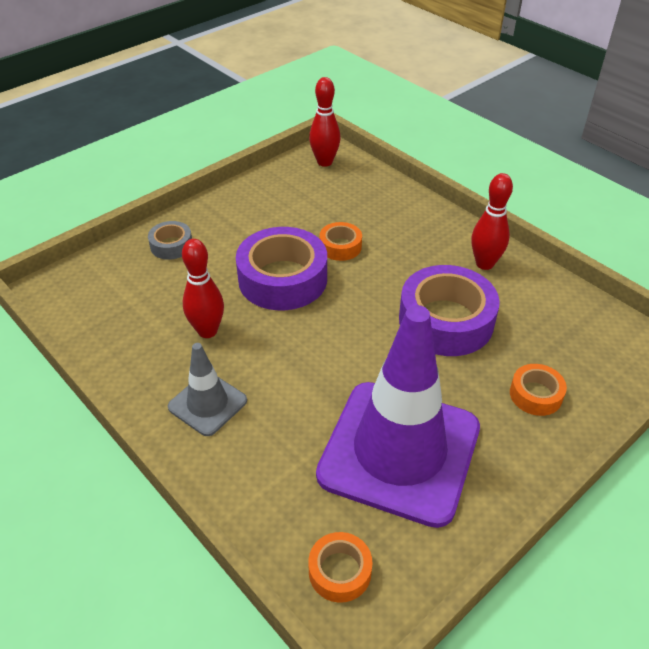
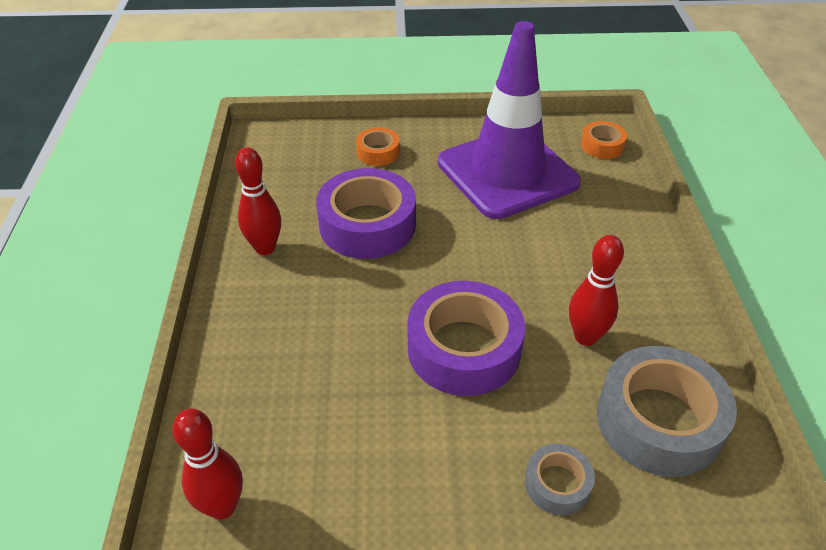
camera: 140 degrees left, 0 degrees up
grey traffic cone [168,343,247,436] -> none
orange tape [319,222,362,261] -> none
none -> grey tape [597,346,737,477]

